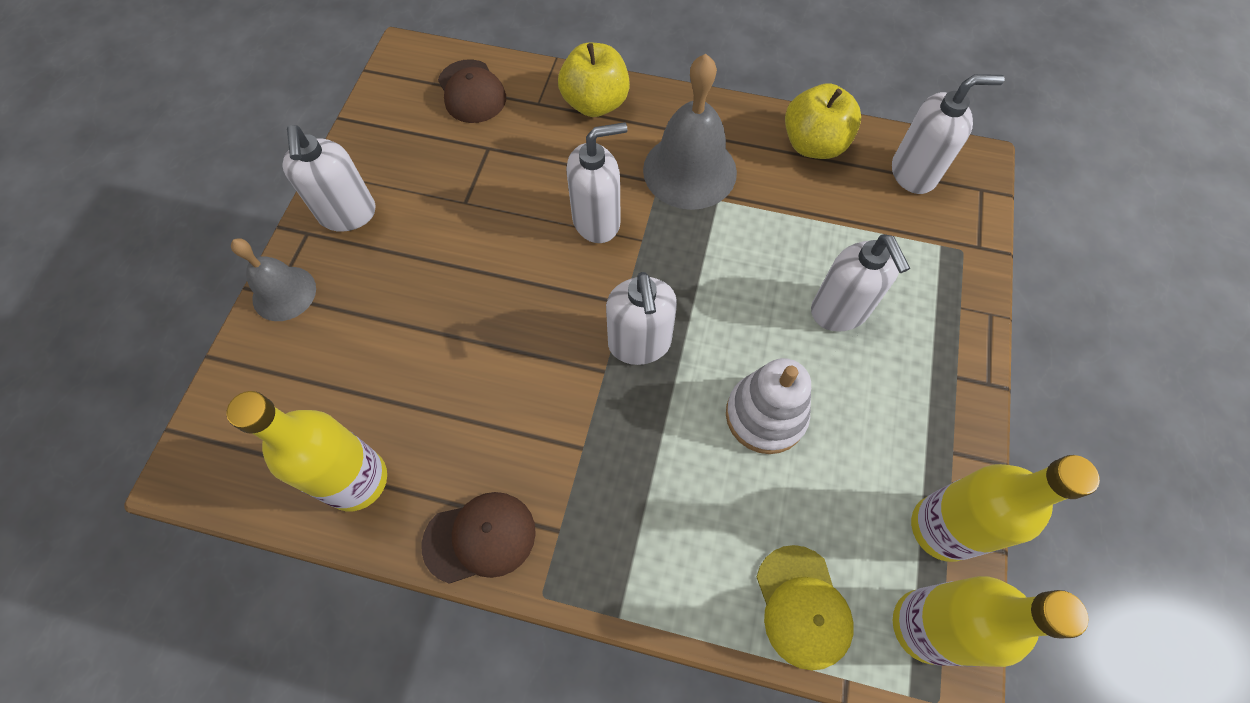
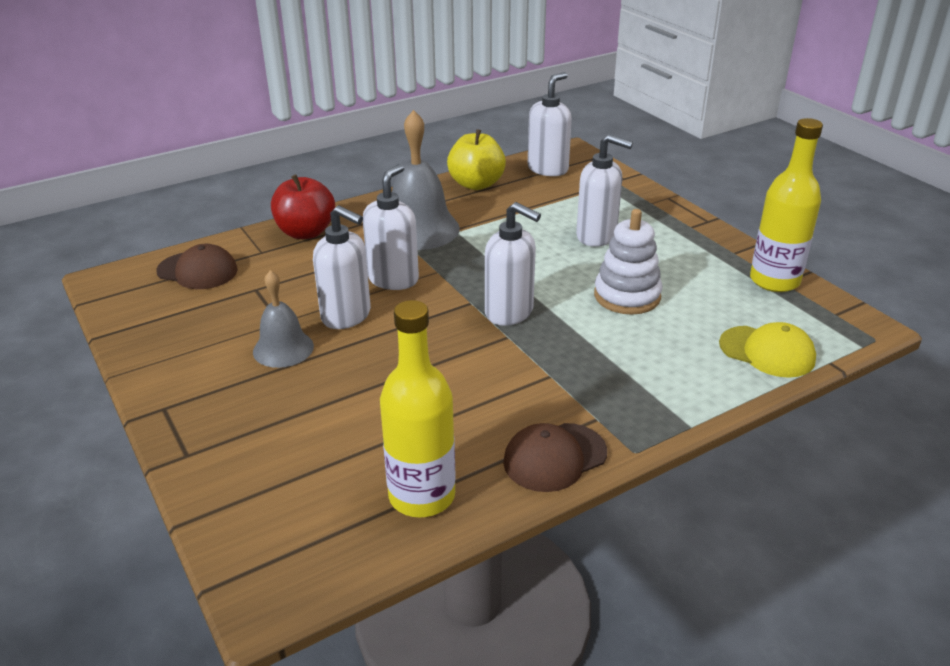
camera: 45 degrees left, 30 degrees down
grey bell [231,238,316,321] -> grey bell moved to [253,270,314,368]
white soap dispenser [282,125,376,232] -> white soap dispenser moved to [313,205,371,329]
brown cap [422,492,536,584] -> brown cap turned 150 degrees counterclockwise [503,423,607,492]
yellow apple [558,43,630,117] -> red apple [271,174,335,239]
yellow bottle [892,576,1088,667] -> none

